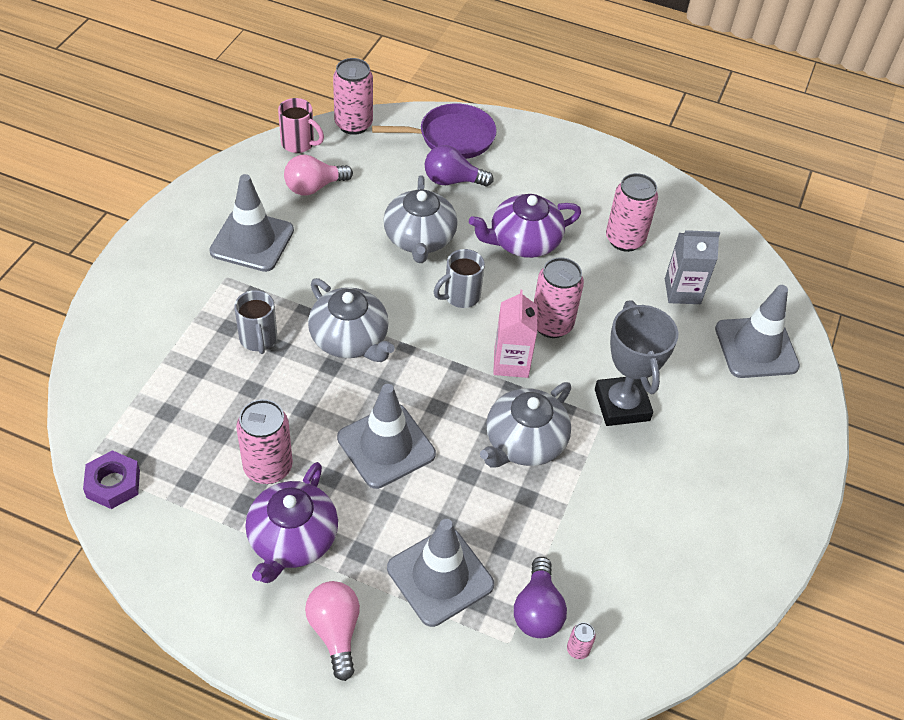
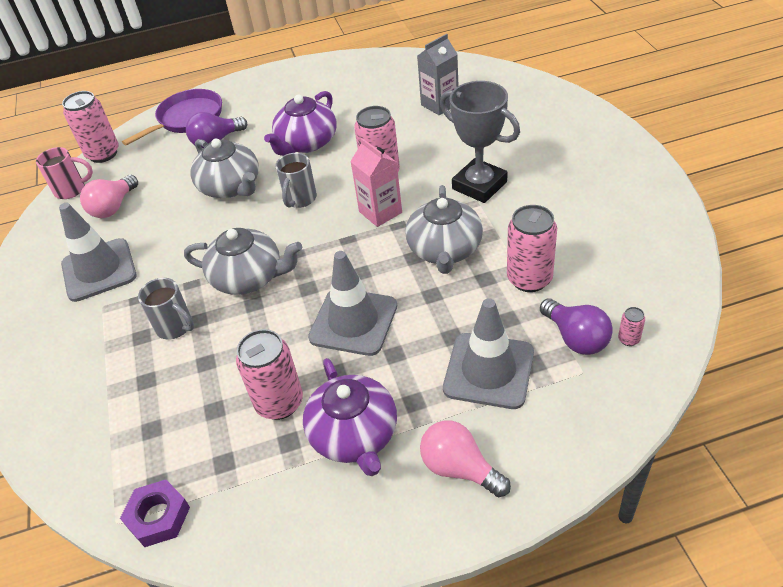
camera: 30 degrees left, 5 degrees down
pink can [606,173,658,252] -> pink can moved to [507,205,557,292]
grey traffic cone [715,285,800,378] -> none

